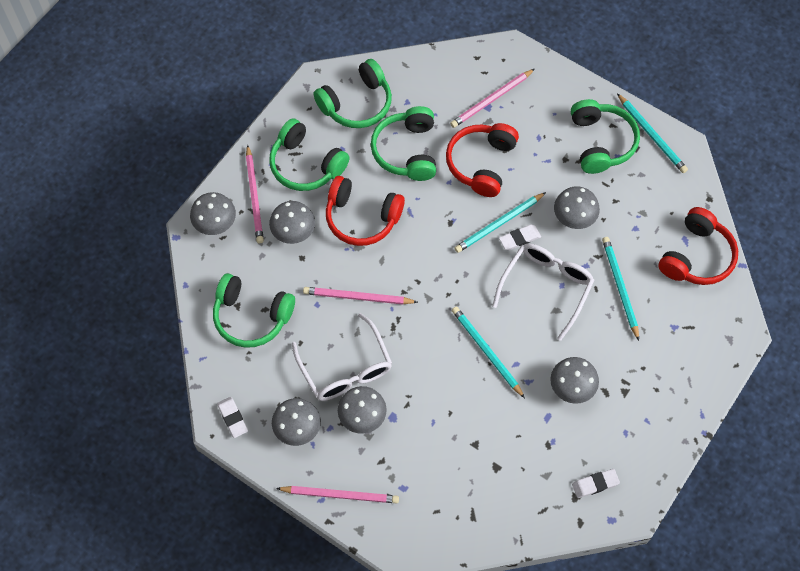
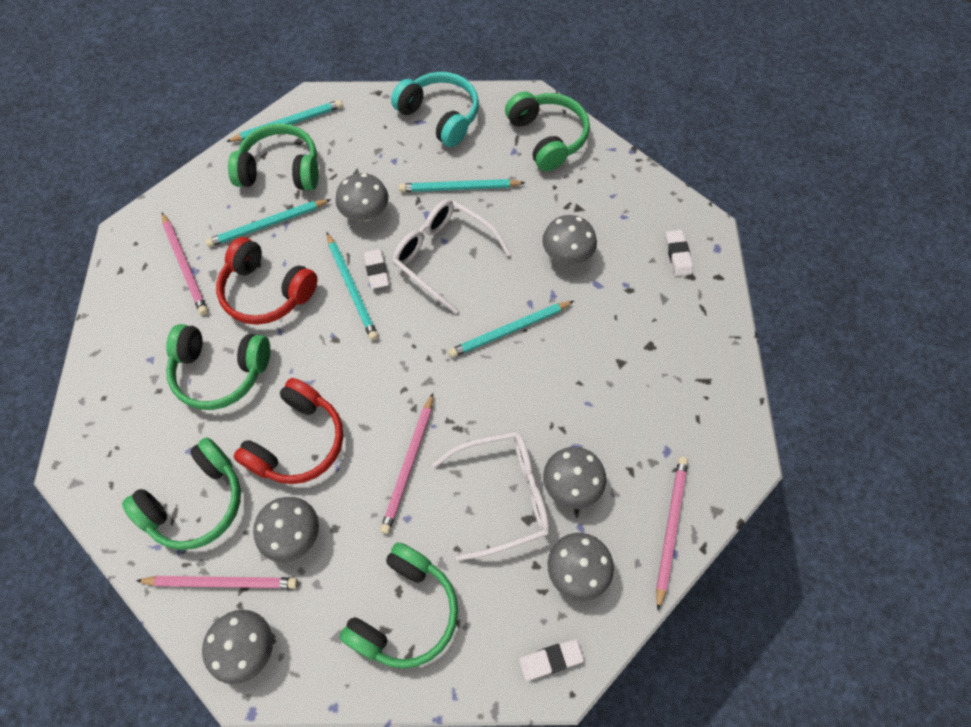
camera: 80 degrees left, 0 degrees up
green headphones [313,59,392,128] -> green headphones moved to [505,92,590,171]
red headphones [658,207,738,285] -> turquoise headphones [391,72,479,147]
none -> turquoise pencil [205,199,331,247]

